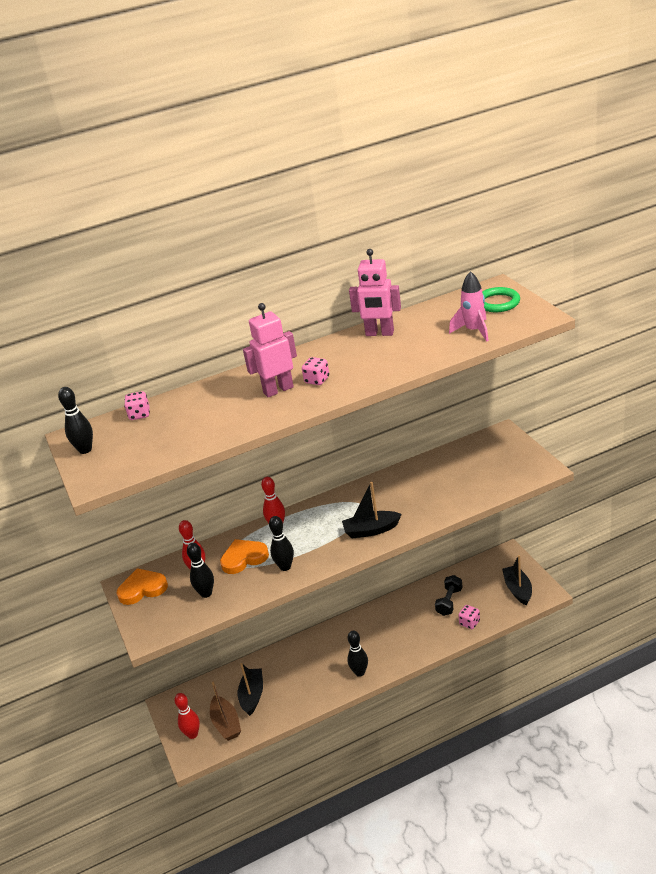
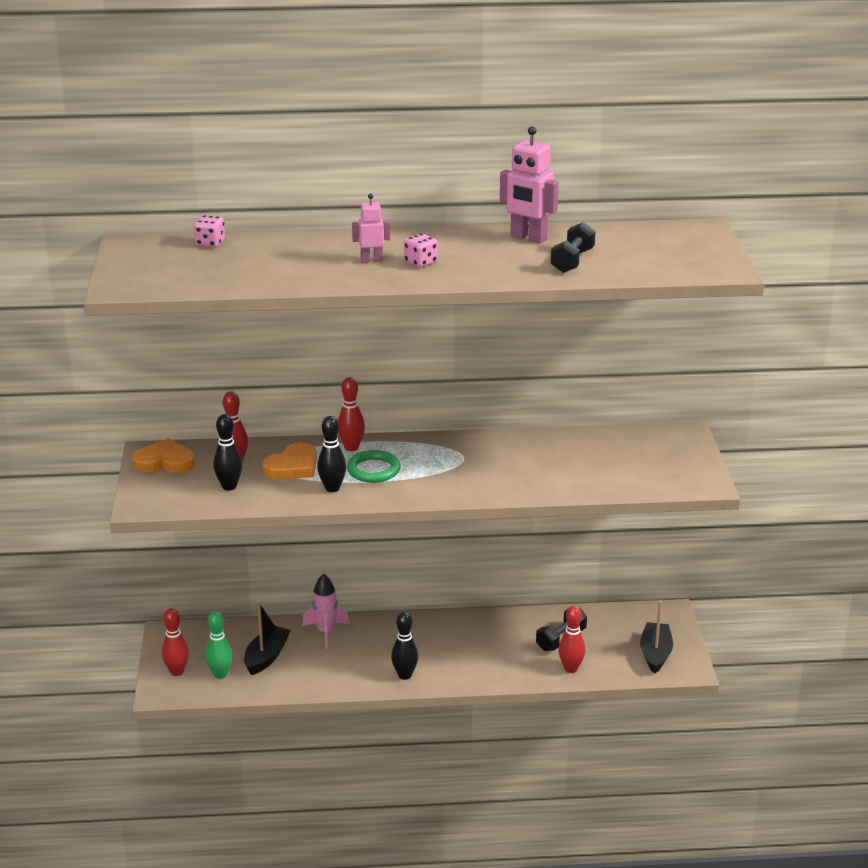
camera: 15 degrees right, 5 degrees down
black bowling pin [58,387,93,454] -> none
brown boat [210,682,241,741] -> green bowling pin [205,611,233,679]
orange heart [220,539,269,574] -> orange heart turned 135 degrees clockwise [262,442,317,480]
pink robot [243,303,297,397] -> pink robot [352,194,390,263], size x0.59
black boat [342,482,402,538] -> none
pink rocket [449,271,489,341] -> pink rocket moved to [302,573,349,649]
pink dice [458,605,480,629] -> red bowling pin [558,605,586,673]
green ring [482,287,520,312] -> green ring moved to [347,450,401,483]
none -> black dumbbell [550,222,595,273]

